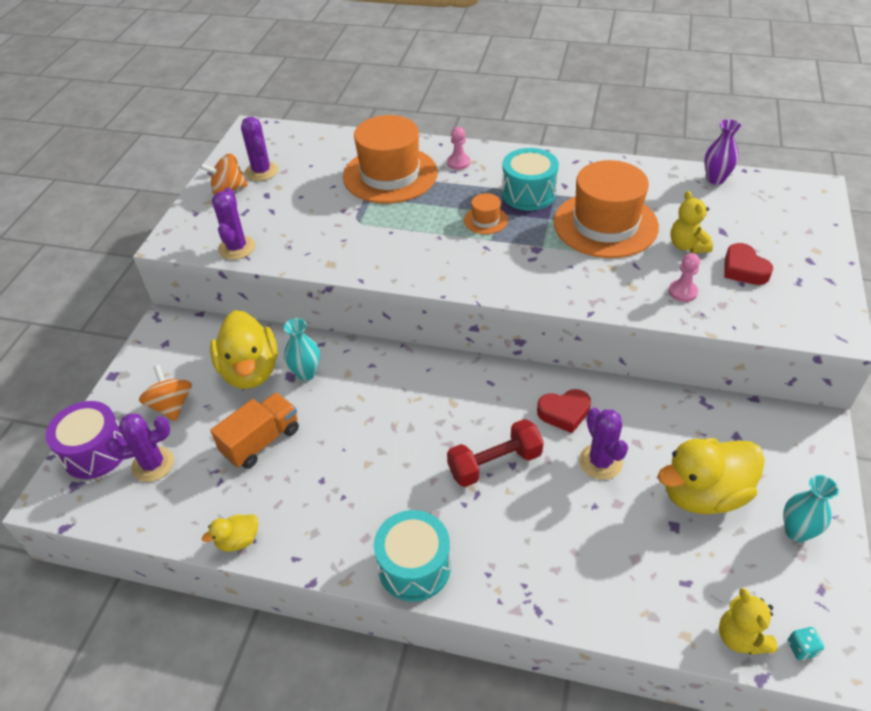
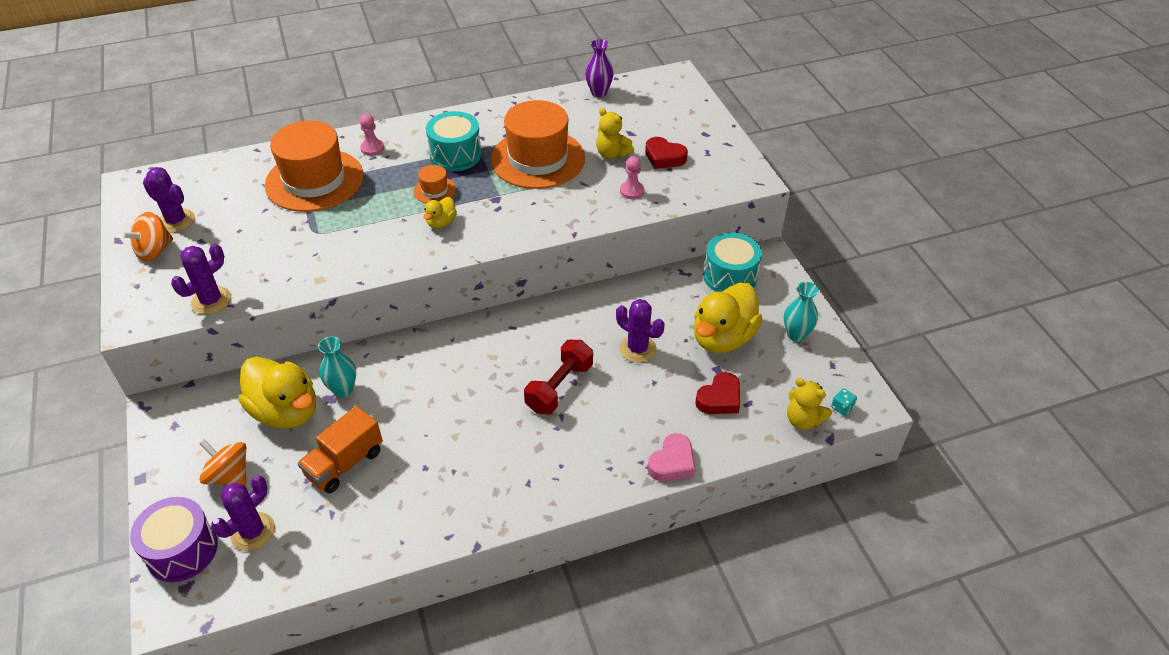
camera: 35 degrees left, 0 degrees up
yellow duck [202,514,258,552] -> yellow duck moved to [423,197,457,229]
orange truck [210,392,299,469] -> orange truck turned 150 degrees counterclockwise [298,406,383,493]
purple cactus [212,187,255,260] -> purple cactus turned 75 degrees clockwise [171,244,231,315]
turquoise drum [374,510,451,602] -> turquoise drum moved to [703,232,762,292]
red heart [537,389,591,433] -> red heart moved to [695,372,740,414]
none -> pink heart [648,433,695,481]

